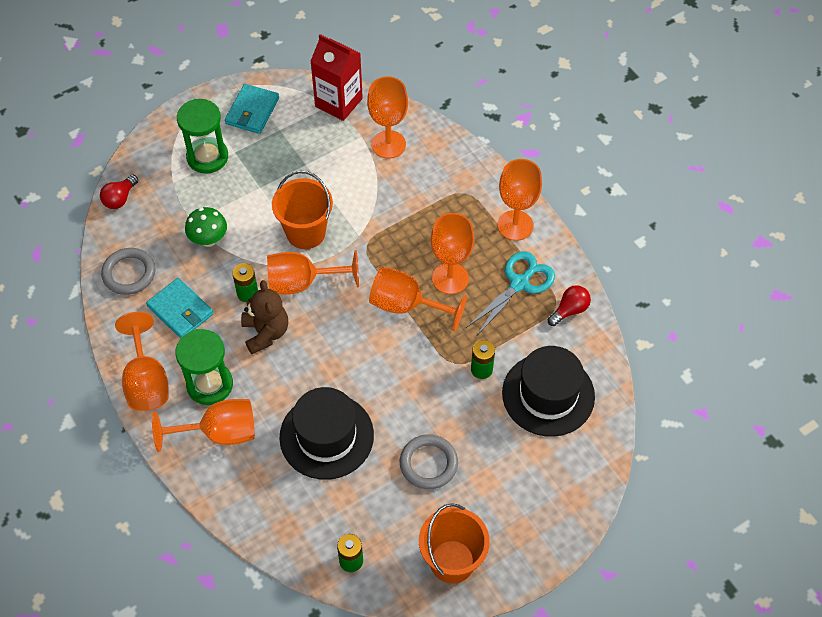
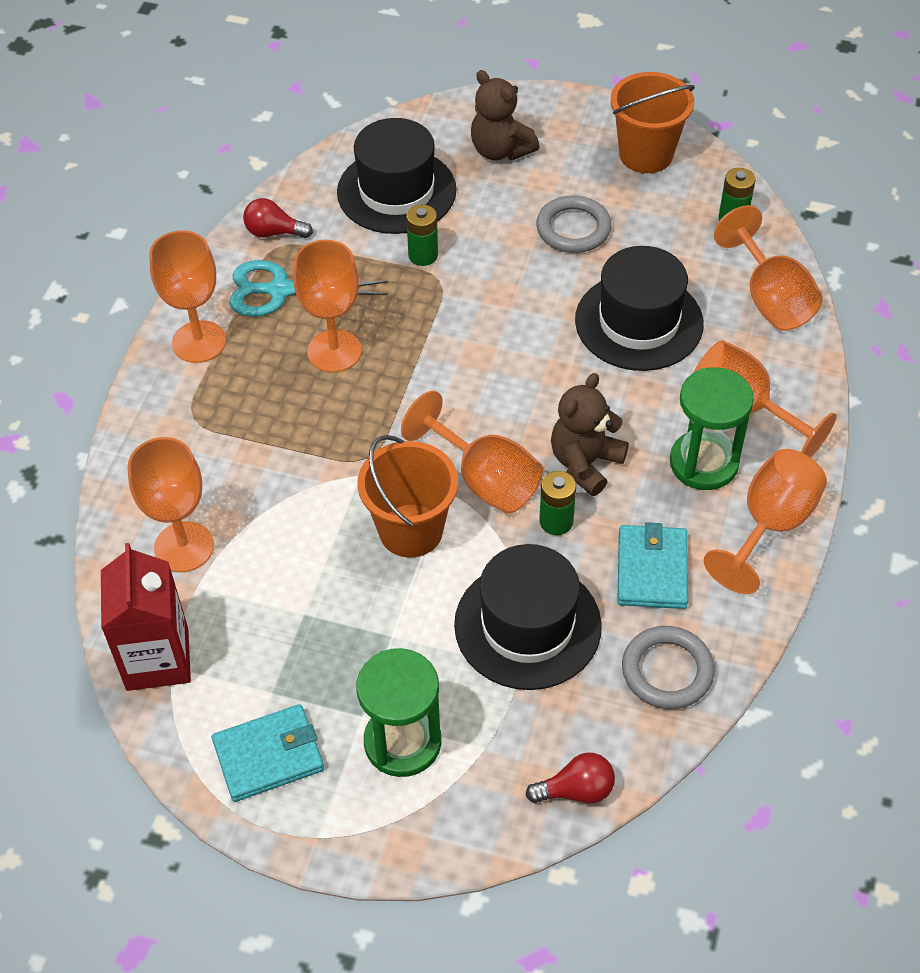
camera: 130 degrees left, 5 degrees down
green mushroom [185,207,227,247] -> black hat [454,544,602,690]
orange goblet [369,267,467,331] -> orange goblet moved to [714,205,823,331]
none -> brown teddy bear [471,70,539,160]

